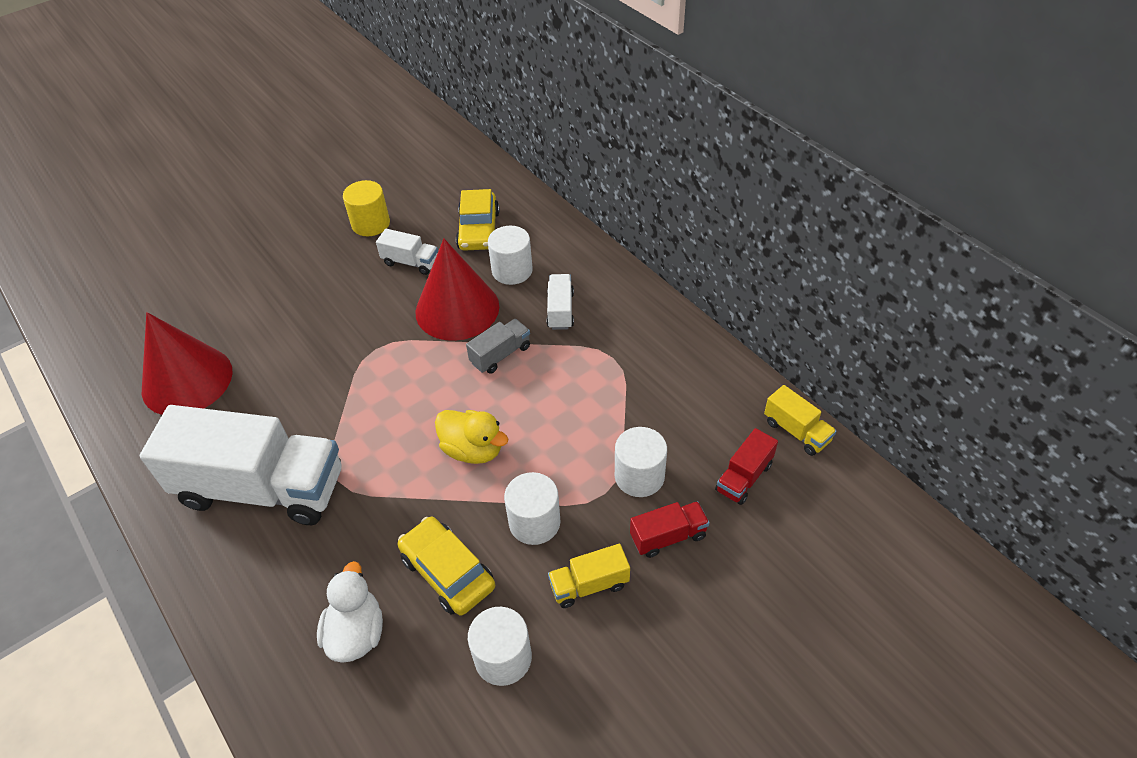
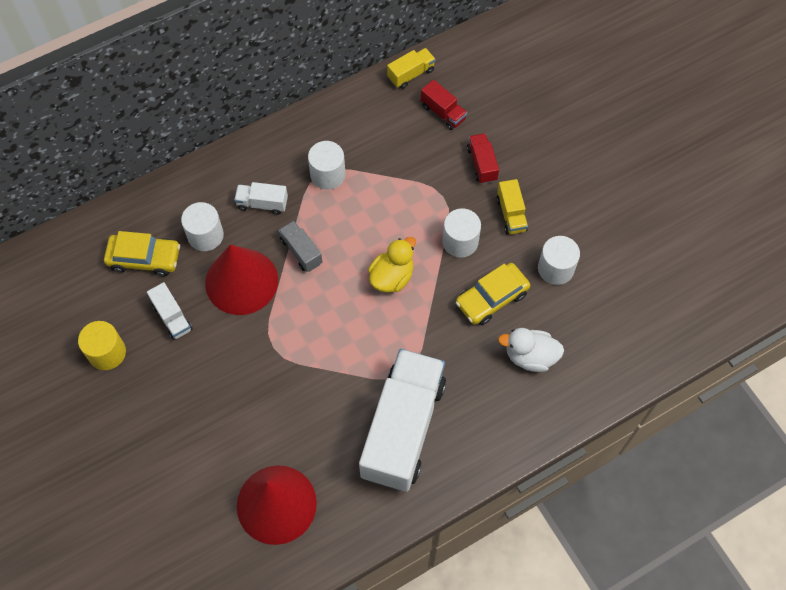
camera: 85 degrees left, 15 degrees up
white truck [376,229,438,275] -> white truck turned 120 degrees clockwise [147,282,193,340]
white cylinder [615,427,667,497] -> white cylinder moved to [308,141,345,190]

